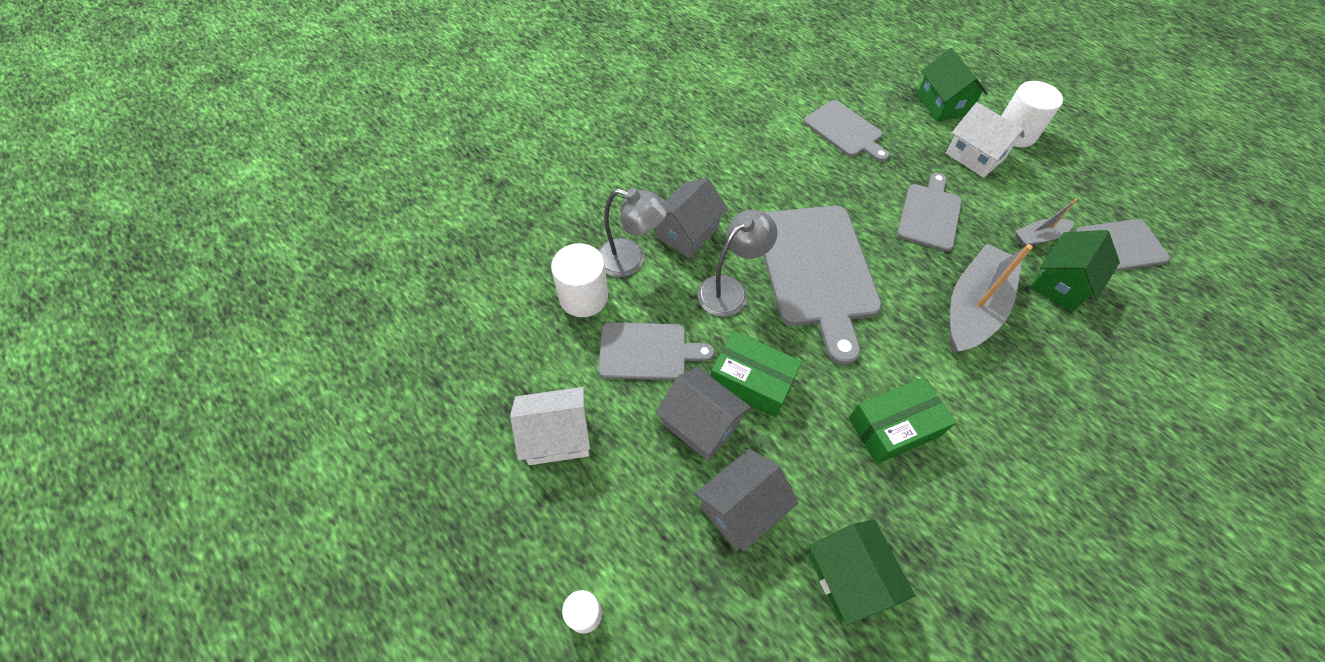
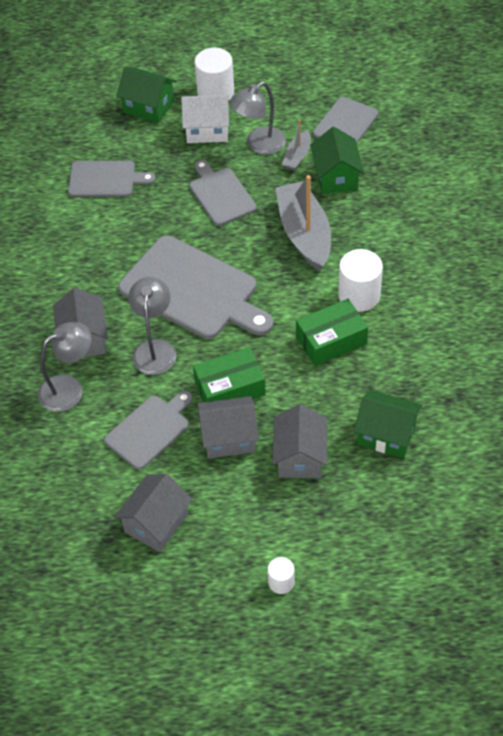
camera: 45 degrees left, 5 degrees down
white house [510,387,590,465] -> grey house [115,474,192,552]
white cylinder [551,243,608,317] -> white cylinder moved to [338,249,383,312]
green box [849,377,956,464] -> green box turned 45 degrees clockwise [296,299,368,366]
none -> grey lamp [230,82,286,155]

